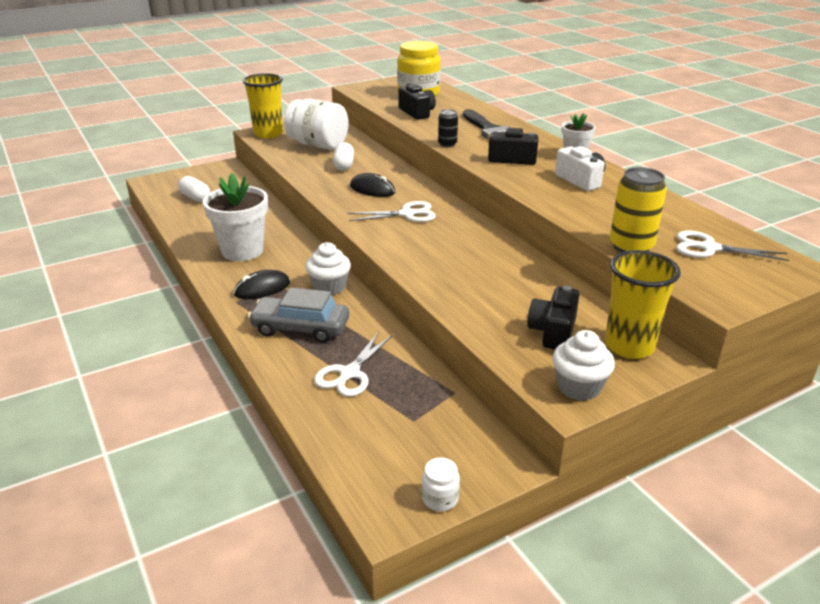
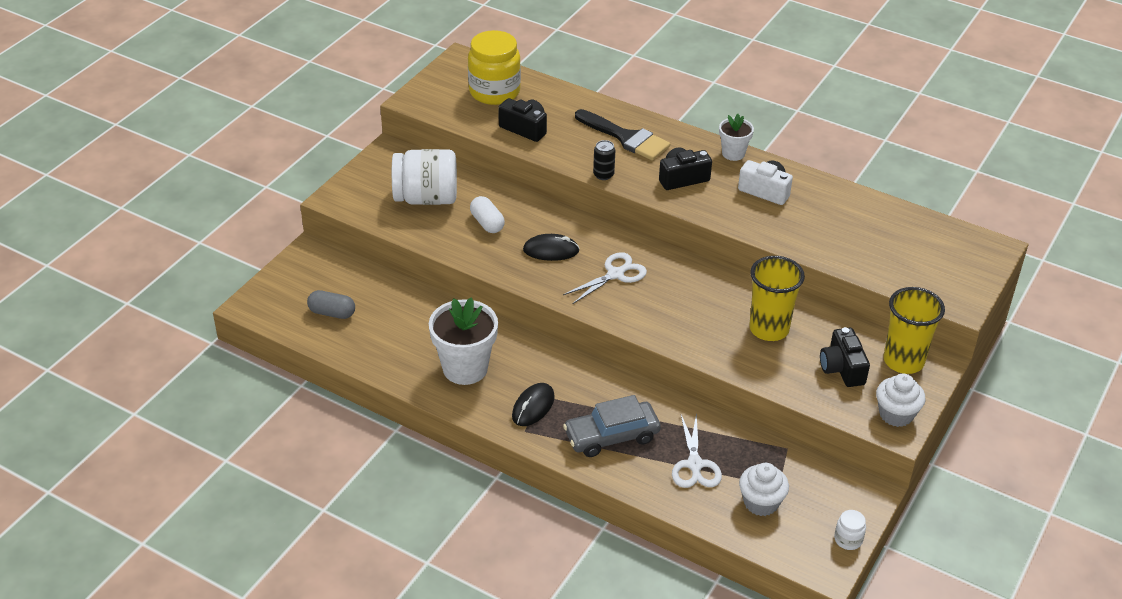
camera: 30 degrees left, 10 degrees up
white capsule [178,176,210,202] -> grey capsule [307,290,355,319]
yellow cup [243,73,283,139] -> yellow cup moved to [749,256,805,341]
white cupcake [305,242,351,295] -> white cupcake moved to [739,463,789,516]
yellow can [610,167,667,253] -> none
white scissors [676,230,789,261] -> none

